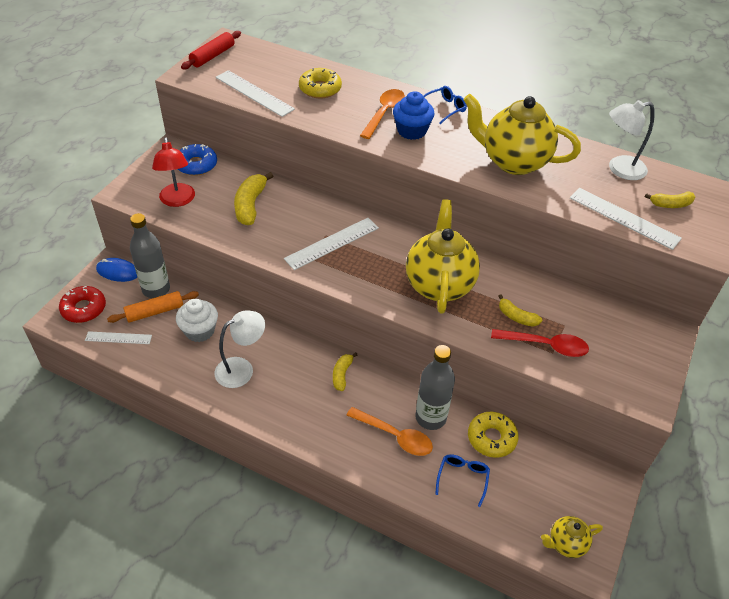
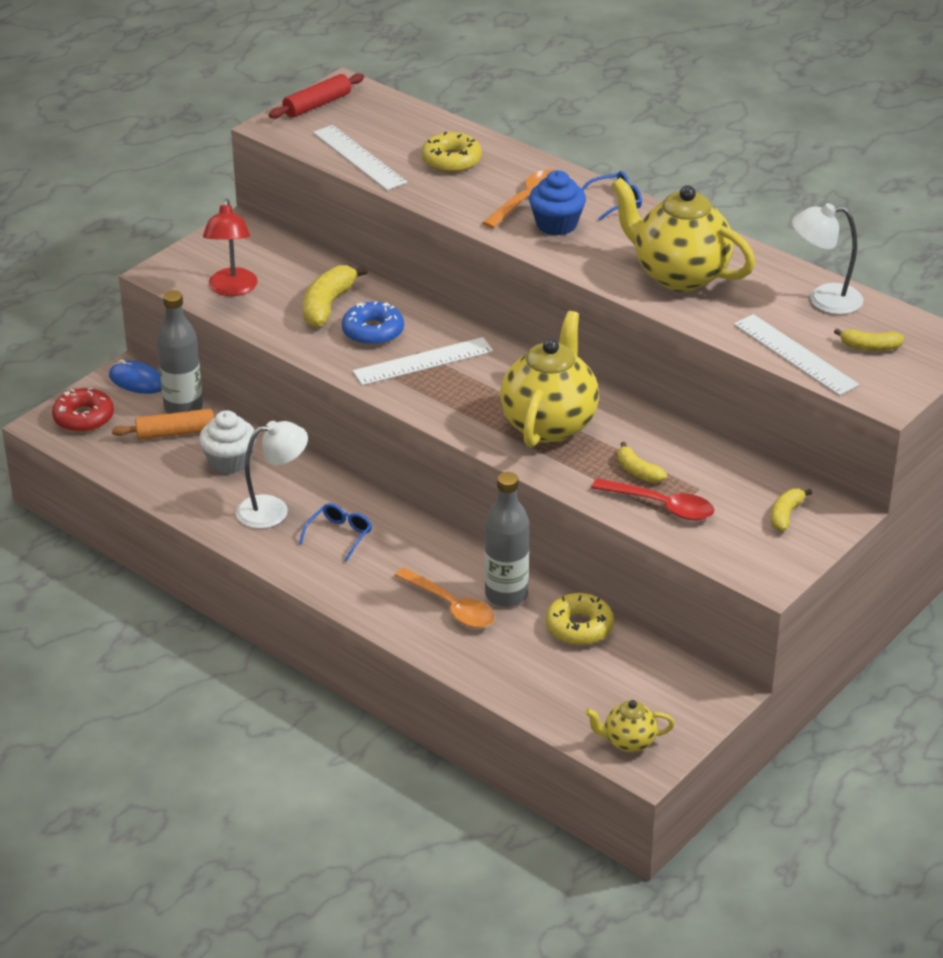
camera: 15 degrees right, 10 degrees down
white ruler [85,331,152,344] -> none
blue donut [178,144,217,176] -> blue donut moved to [342,301,404,346]
yellow banana [333,353,357,391] -> yellow banana moved to [771,489,812,531]
blue glasses [435,454,490,507] -> blue glasses moved to [299,503,372,562]

